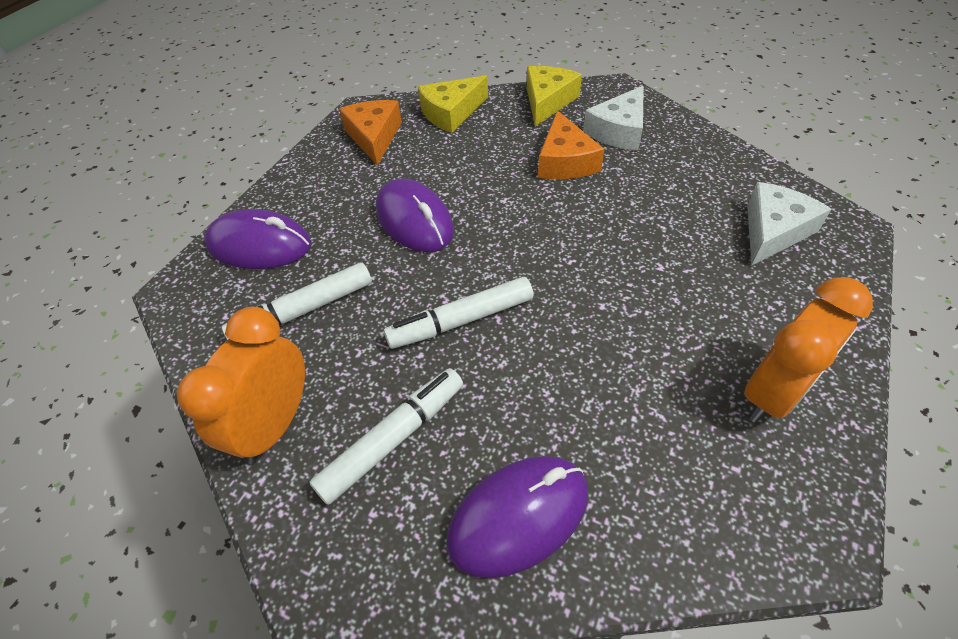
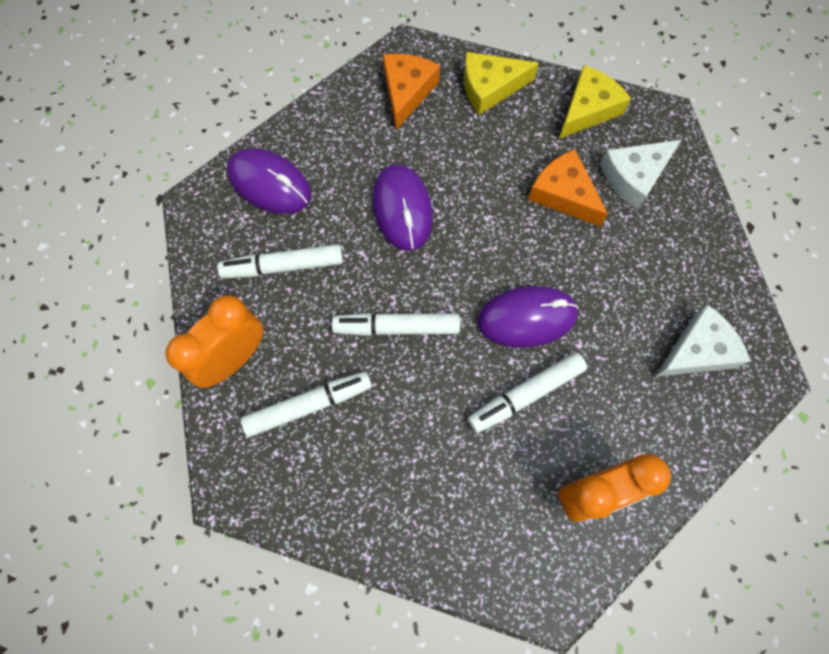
camera: 20 degrees right, 20 degrees up
purple mouse [446,456,588,578] -> purple mouse moved to [477,286,579,348]
orange cheese [538,111,605,179] -> orange cheese turned 120 degrees clockwise [528,150,608,227]
none -> white marker [468,352,587,433]

